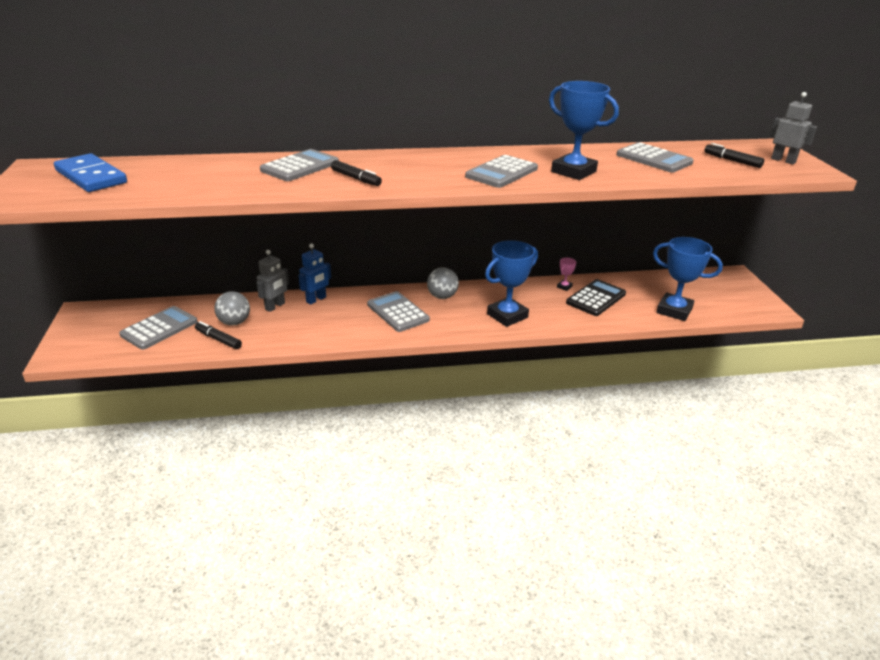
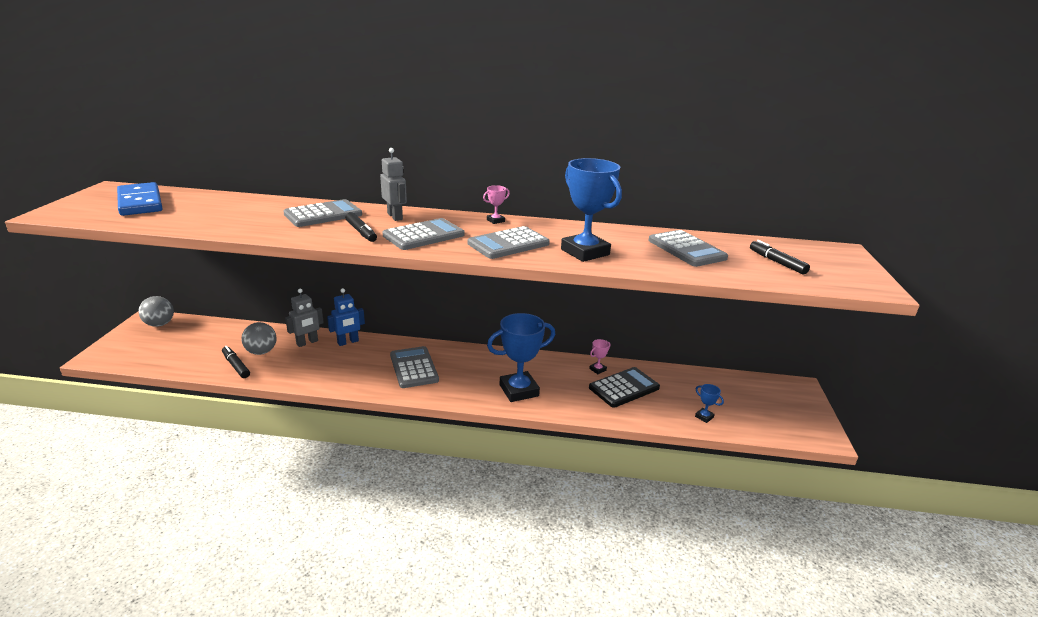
camera: 15 degrees right, 5 degrees down
grey calculator [119,306,198,350] -> grey calculator moved to [383,218,464,250]
grey ball [427,267,459,299] -> grey ball moved to [138,296,174,327]
blue trophy [653,237,723,321] -> blue trophy [695,384,724,423], size x0.42
grey robot [770,92,817,165] -> grey robot moved to [380,148,407,221]
none -> pink trophy [483,185,510,224]

